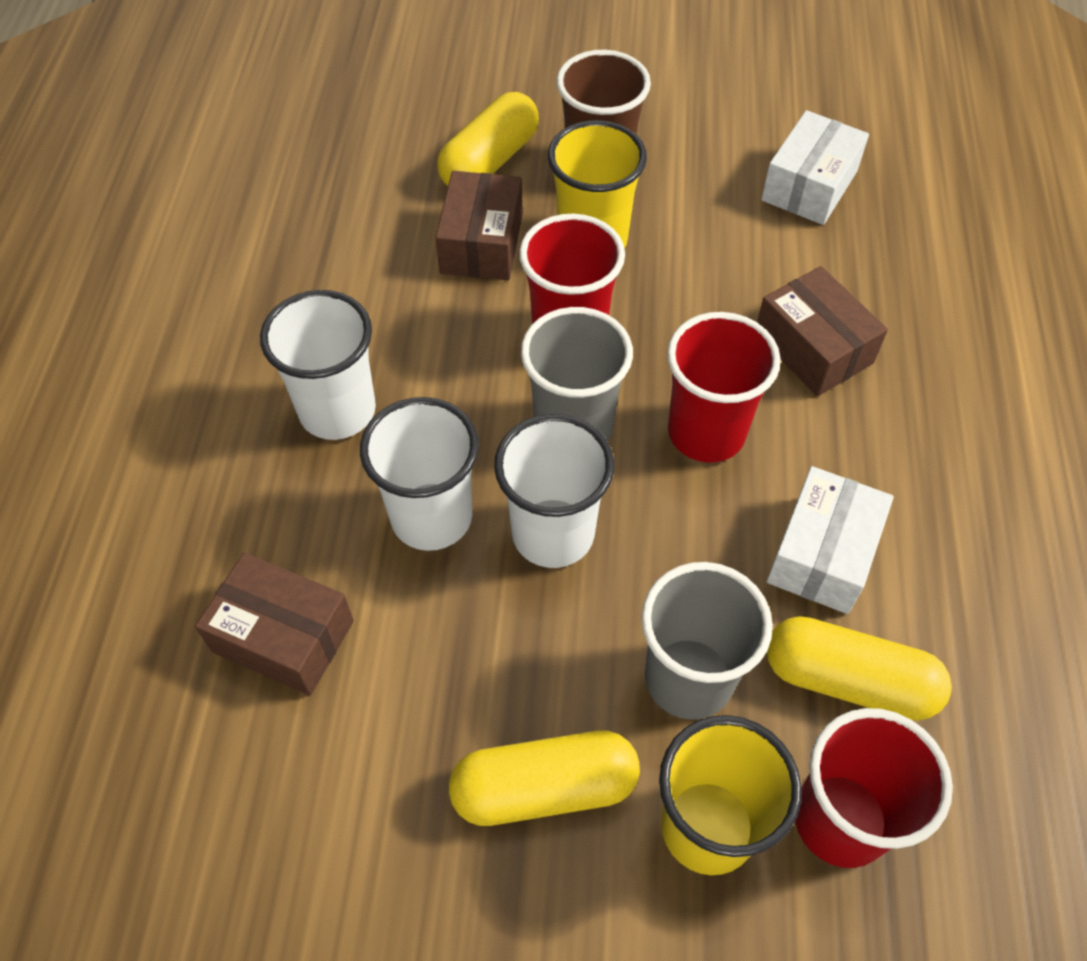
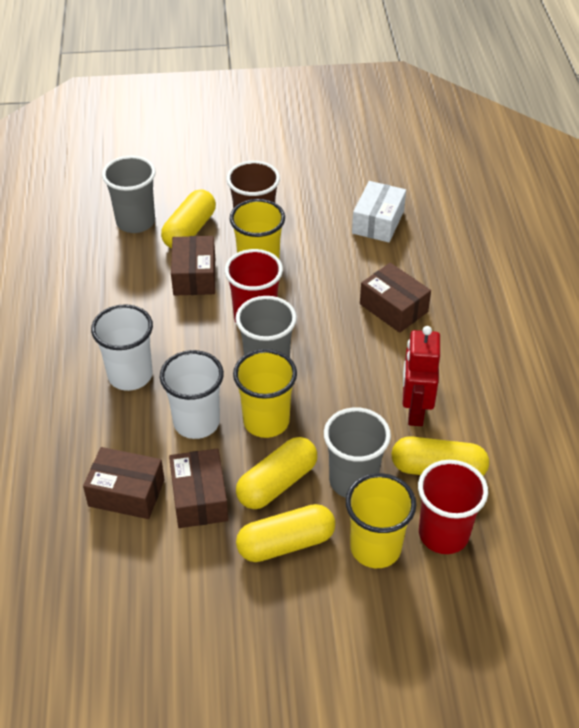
camera: 10 degrees left, 10 degrees down
white cup [494,414,614,568] -> yellow cup [233,349,297,438]
red cup [667,312,781,463] -> none
white box [767,466,894,614] -> red robot [403,326,440,426]
none -> grey cup [102,156,156,233]
none -> brown box [169,449,228,528]
none -> yellow capsule [236,437,317,509]

